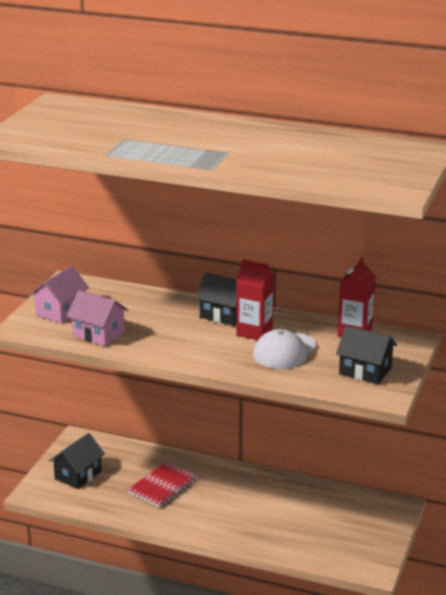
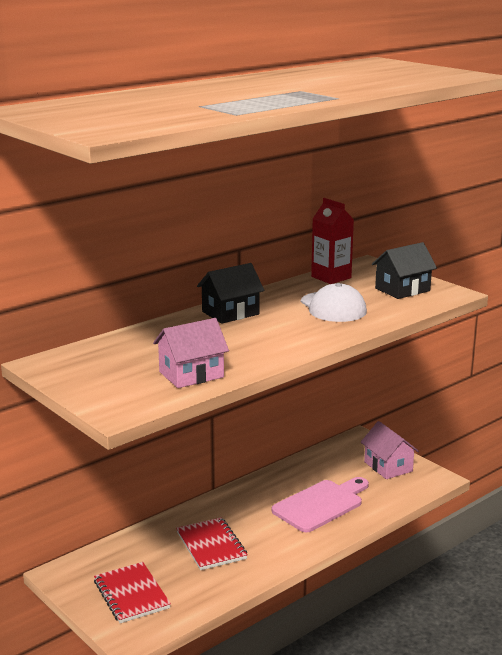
camera: 60 degrees left, 5 degrees down
pink house [29,266,89,324] -> pink house moved to [361,421,419,479]
black house [49,433,105,489] -> red notebook [94,562,171,623]
red carton [236,260,274,340] -> none
none -> pink cutting board [272,477,369,532]

